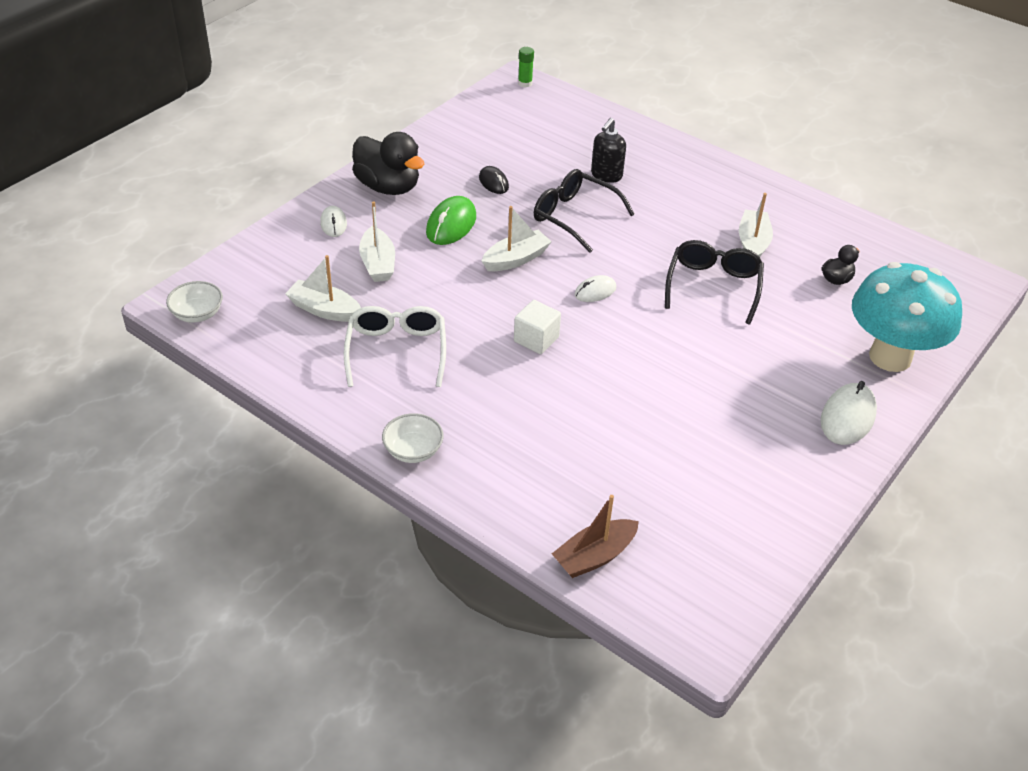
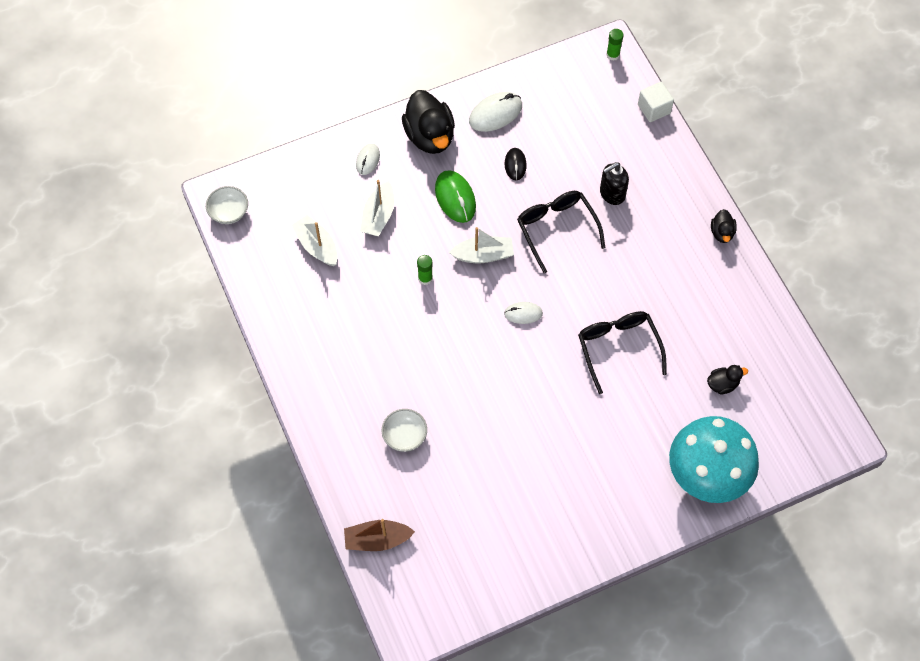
camera: 30 degrees right, 20 degrees up
white glasses [344,306,446,387] -> none
white bowl [382,413,444,463] -> white bowl moved to [381,409,427,452]
green mouse [426,196,476,245] -> green mouse turned 75 degrees counterclockwise [435,170,476,223]
white cube [514,300,561,354] -> white cube moved to [638,82,674,122]
black glasses [665,240,764,324] -> black glasses turned 60 degrees counterclockwise [578,311,667,394]
white boat [739,193,773,257] -> none
white mouse [821,381,877,445] -> white mouse moved to [469,92,522,132]
none -> green glue stick [417,255,433,285]
none -> black duck [711,209,737,243]

